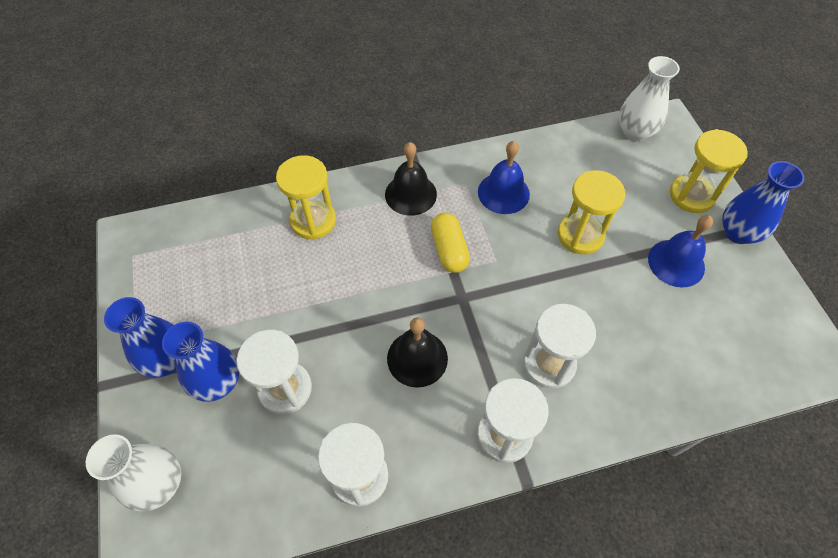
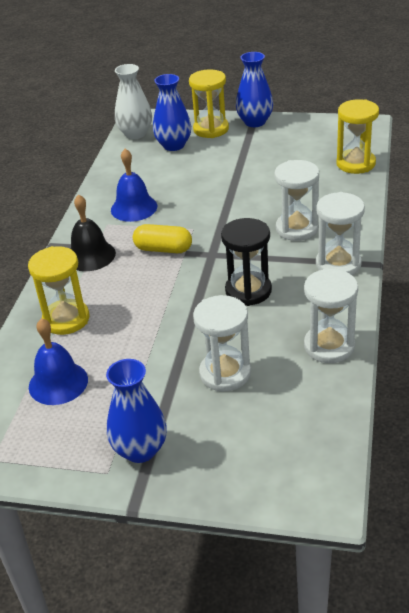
camera: 60 degrees left, 20 degrees down
white vase [86,434,181,511] -> none
blue vase [162,322,240,402] -> blue vase moved to [153,74,191,151]
black bell [387,317,448,388] -> black hourglass [221,218,272,306]
yellow hourglass [558,170,625,255] -> yellow hourglass moved to [337,99,379,174]
blue bell [648,215,713,287] -> blue bell moved to [29,318,88,405]

